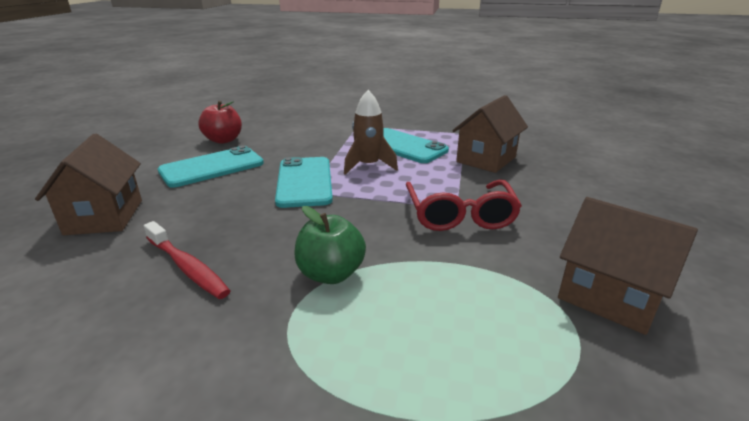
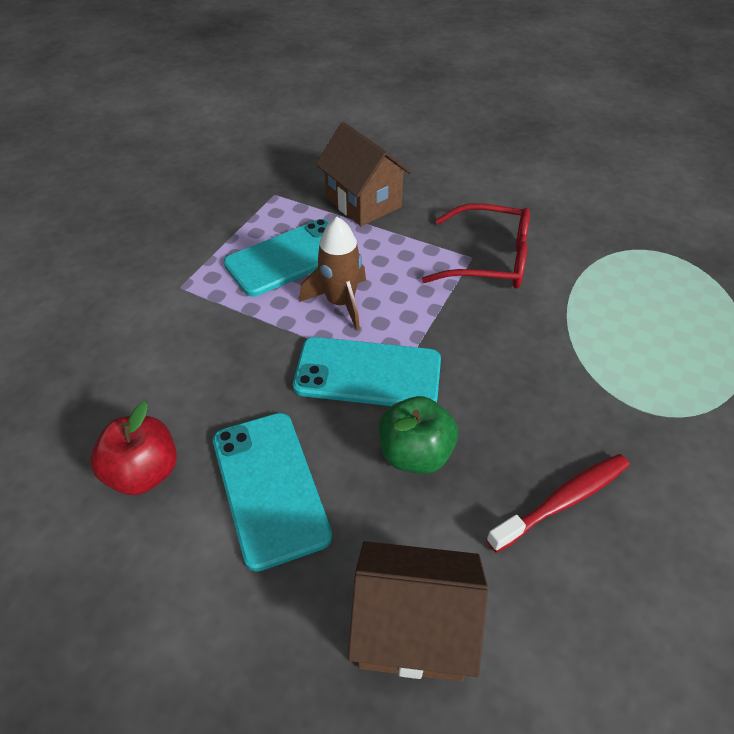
camera: 75 degrees left, 20 degrees up
green apple [294,206,366,284] -> green apple moved to [379,396,458,474]
brown house [558,197,698,335] -> none

